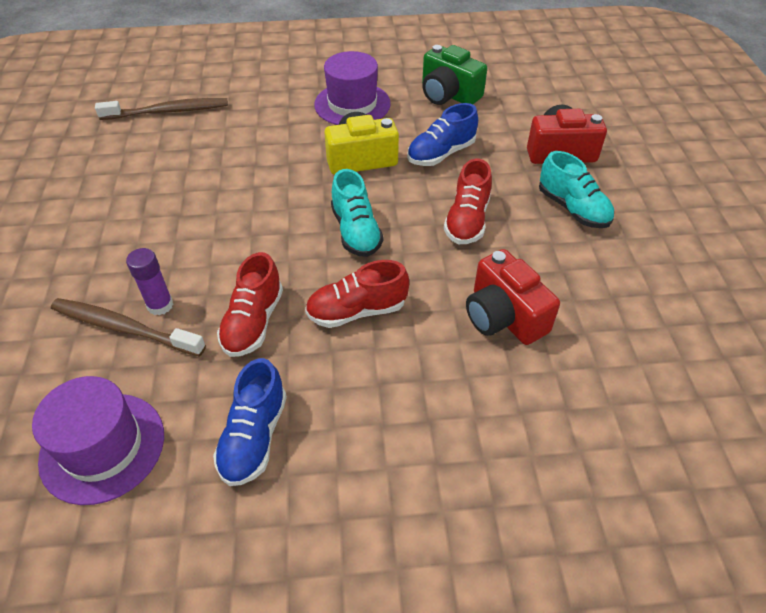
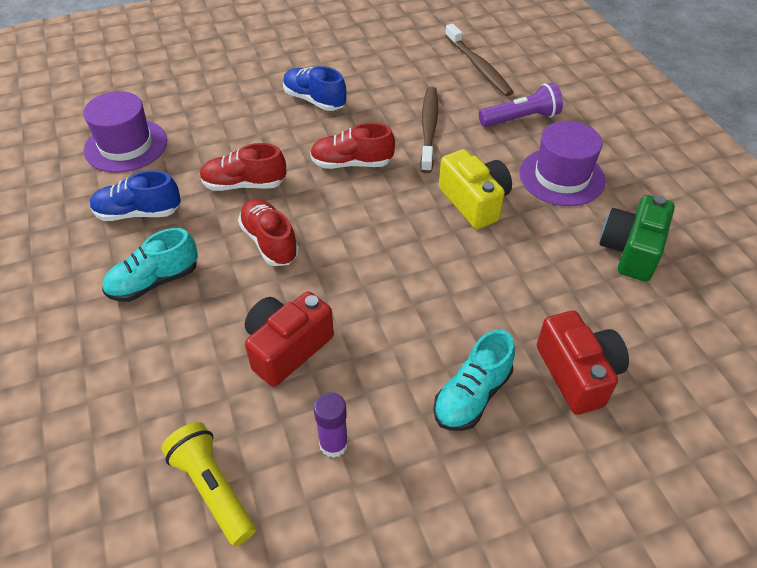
camera: 75 degrees right, 0 degrees up
brown toothbrush [51,298,206,357] -> brown toothbrush moved to [420,87,438,173]
purple glue stick [126,248,173,315] -> purple glue stick moved to [314,392,348,458]
turquoise shoe [331,169,383,257] -> turquoise shoe moved to [102,228,198,302]
blue shoe [407,103,478,166] -> blue shoe moved to [283,66,346,111]
red shoe [444,159,492,244] -> red shoe moved to [310,123,395,169]
none -> yellow flashlight [161,422,256,546]
none -> purple flashlight [479,83,563,127]

